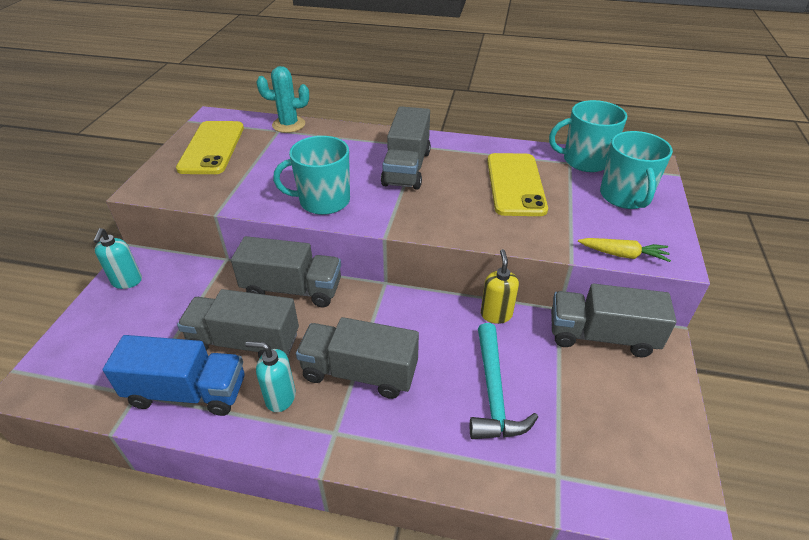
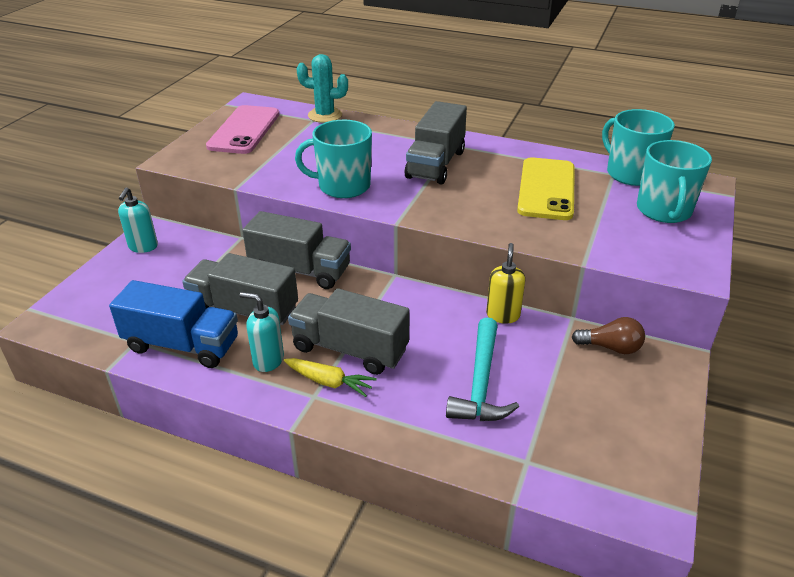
camera: 10 degrees right, 5 degrees down
yellow phone [176,121,244,174] -> pink phone [206,105,279,154]
turquoise mug [549,100,627,172] -> turquoise mug turned 45 degrees clockwise [602,109,675,186]
grey truck [551,284,677,357] -> brown light bulb [572,317,645,354]
yellow carrot [578,238,671,262] -> yellow carrot moved to [284,358,377,397]

